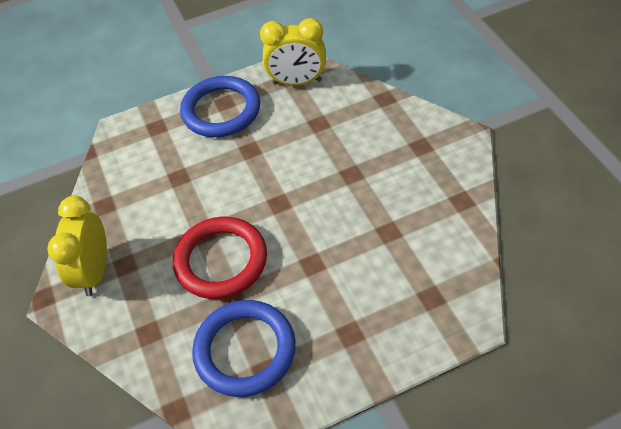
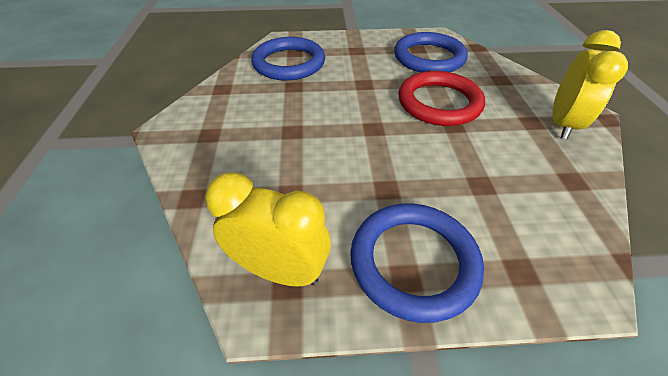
camera: 165 degrees left, 5 degrees down
none -> blue ring [251,37,325,81]

